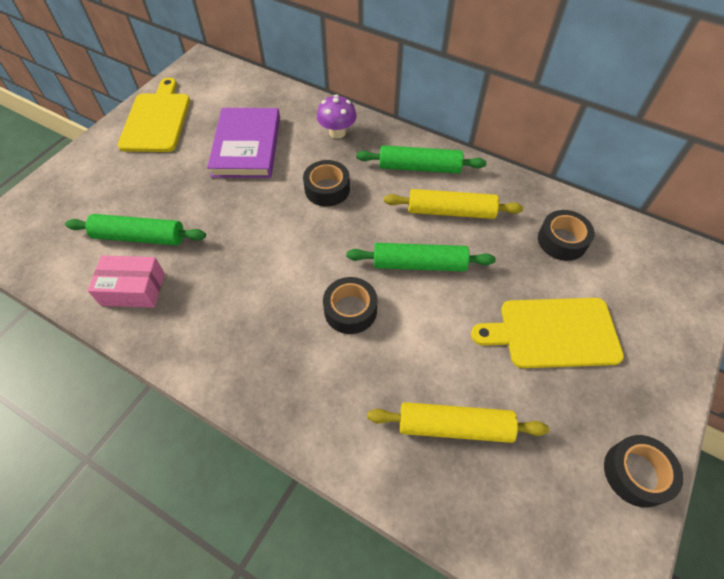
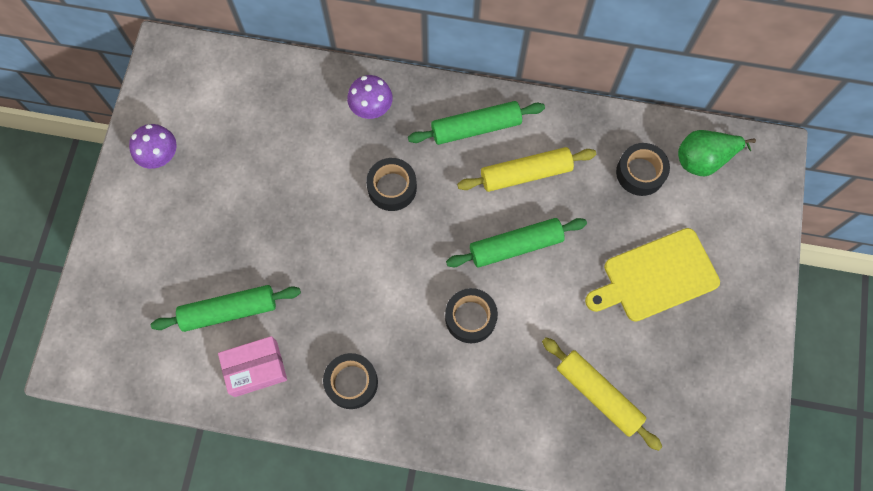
camera: 20 degrees left, 15 degrees up
yellow cutting board [118,78,190,152] -> purple mushroom [129,124,177,169]
purple book [207,108,280,178] -> none
yellow rolling pin [367,402,549,443] -> yellow rolling pin turned 60 degrees clockwise [542,337,662,451]
black tape [604,435,683,508] -> black tape moved to [323,353,378,409]
none -> green pear [678,130,756,176]

